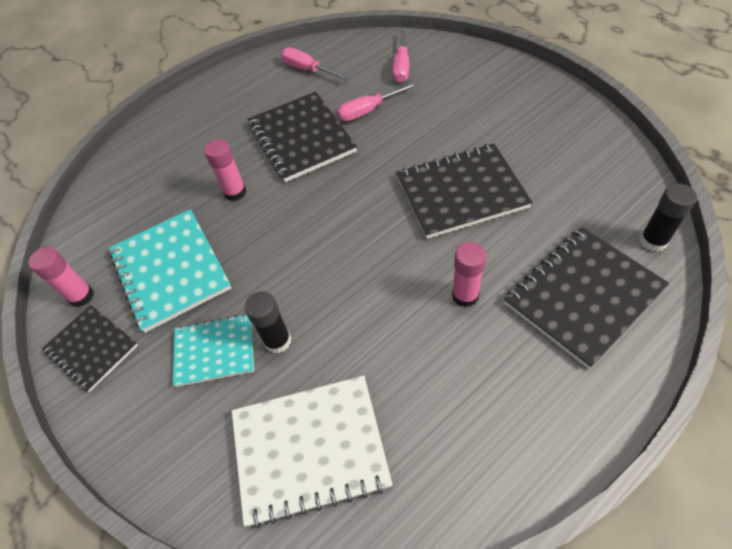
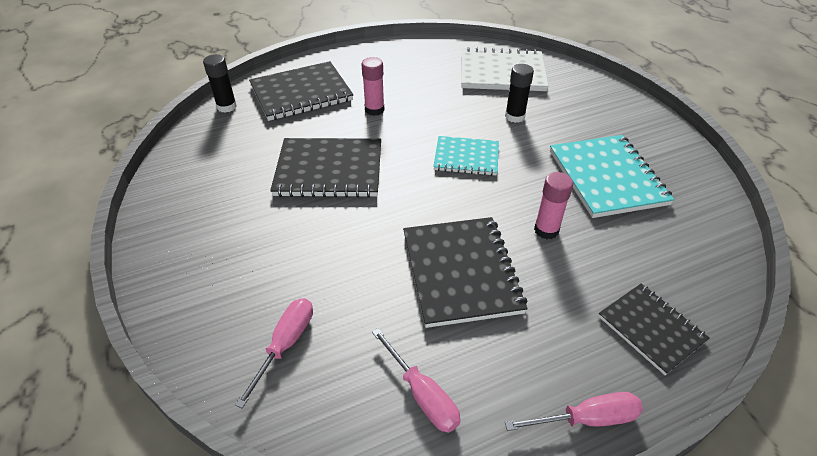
camera: 170 degrees left, 10 degrees down
pink glue stick [28,247,94,307] -> none
black notebook [42,305,138,392] -> black notebook moved to [598,283,710,375]
turquoise notebook [173,314,254,387] -> turquoise notebook moved to [433,136,499,176]
pink screwdriver [337,82,417,121] -> pink screwdriver moved to [505,392,643,431]

